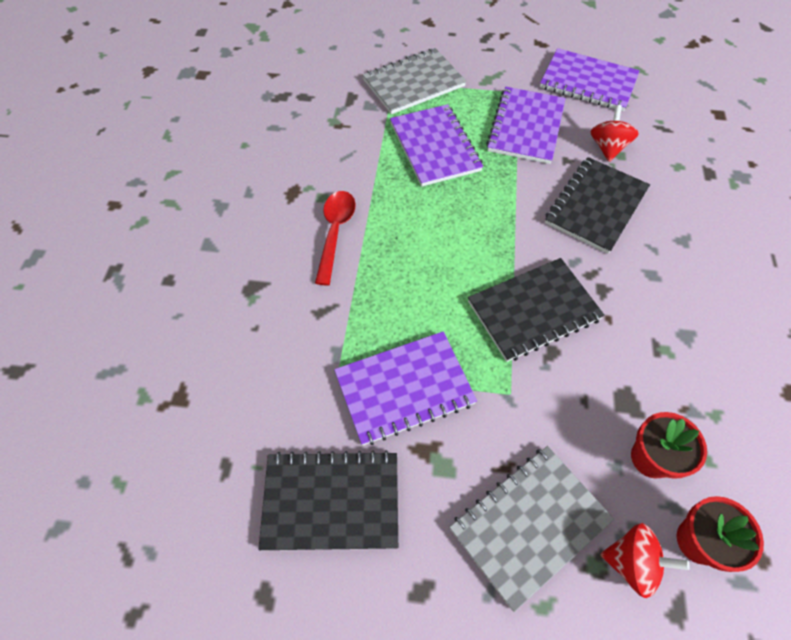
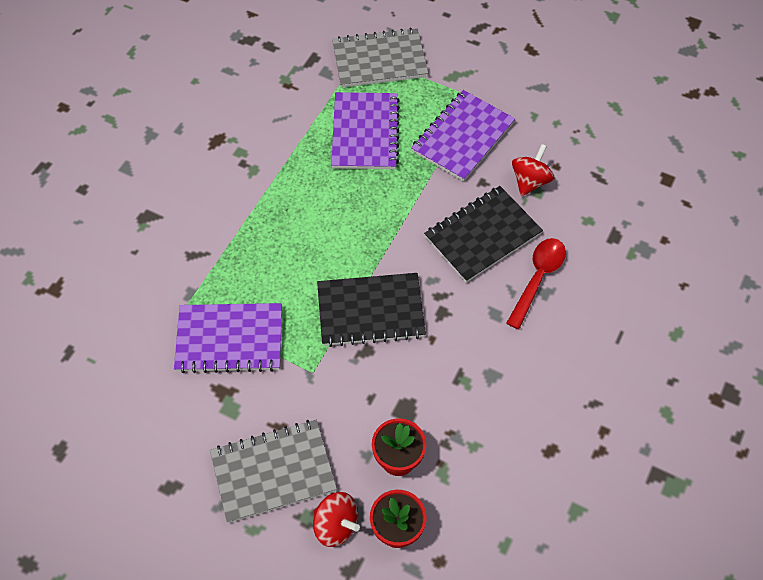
camera: 20 degrees right, 0 degrees up
black notebook [258,450,398,550] -> none
red spoon [315,191,356,286] -> red spoon moved to [506,238,566,329]
purple notebook [540,48,640,111] -> none

